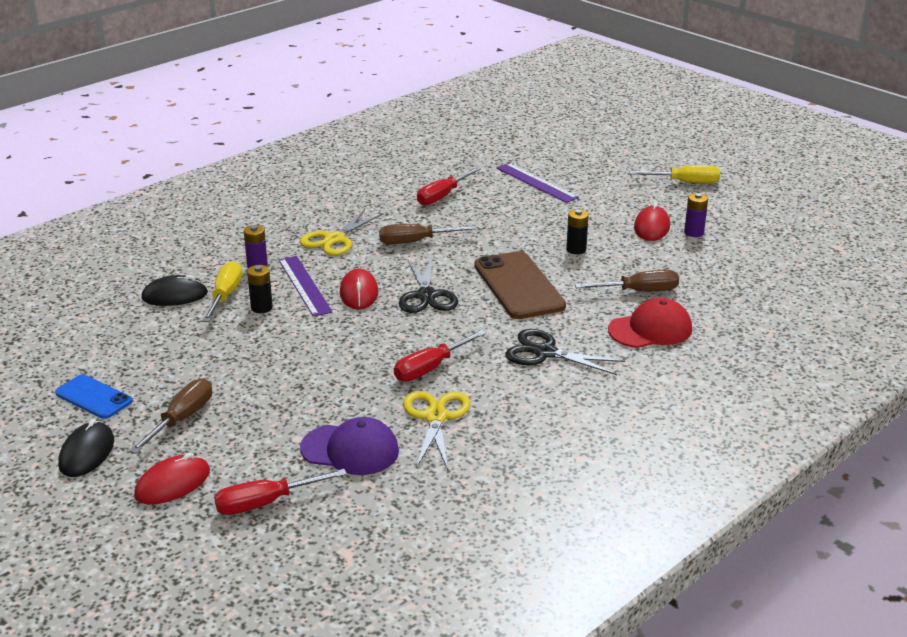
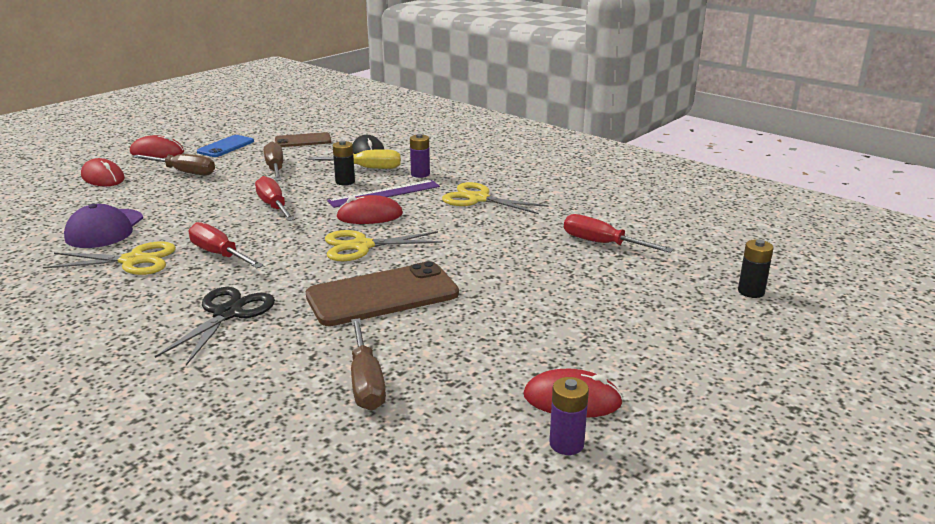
camera: 85 degrees right, 5 degrees down
black mouse [58,419,114,477] -> red mouse [130,135,184,158]
red screwdriver [214,469,347,515] -> red screwdriver moved to [255,176,295,221]
brown screwdriver [379,224,476,245] -> brown screwdriver moved to [264,142,283,181]
black scissors [399,257,458,313] -> yellow scissors [325,230,443,261]
purple ruler [497,163,579,203] -> none
black battery [566,209,589,254] -> black battery moved to [738,240,774,298]
red cap [608,298,692,348] -> none
yellow screwdriver [629,165,720,183] -> none
none -> brown phone [275,132,331,147]

